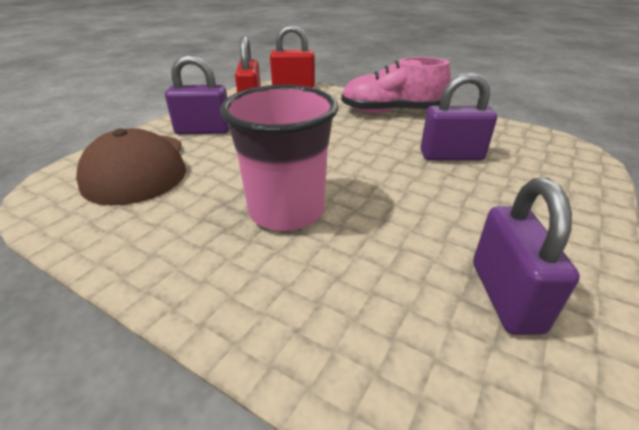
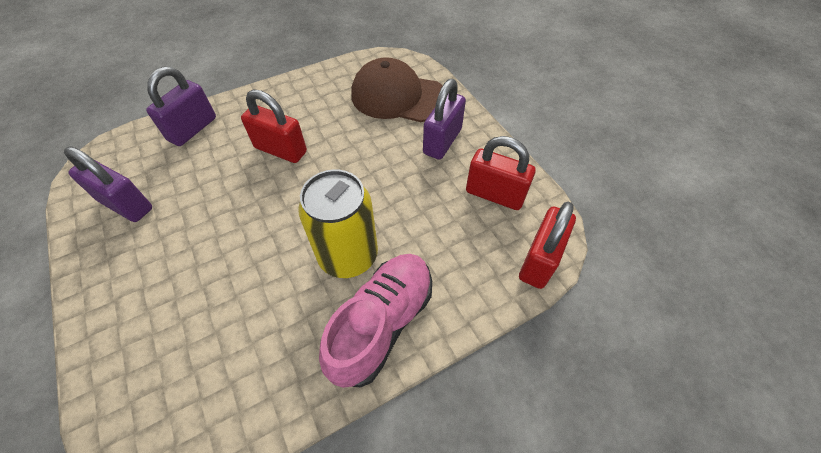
camera: 120 degrees right, 20 degrees up
pink cup [220,85,338,231] -> red padlock [241,89,307,163]
purple padlock [420,72,497,160] -> purple padlock moved to [146,66,216,146]
none -> yellow can [298,169,378,278]

